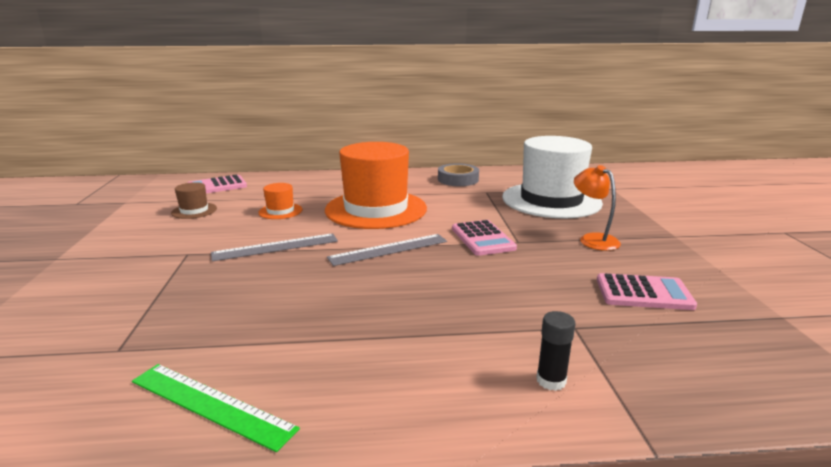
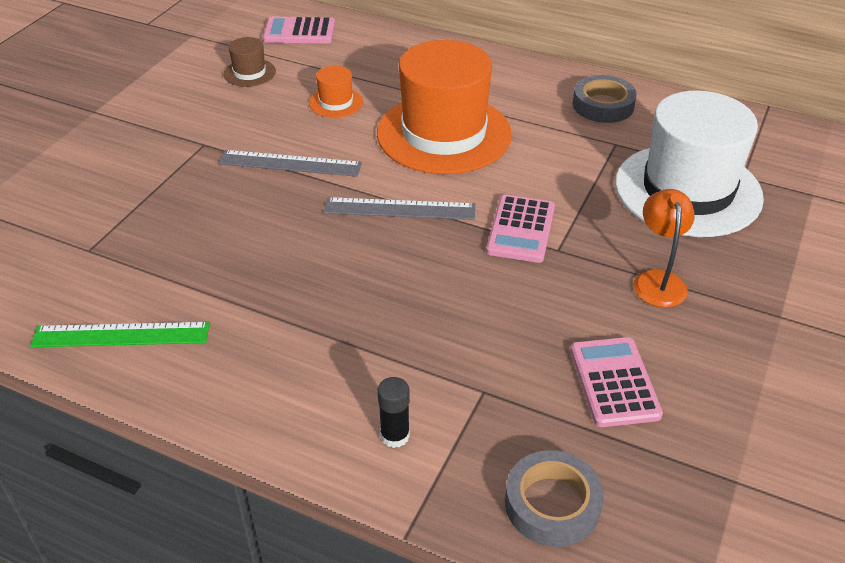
camera: 30 degrees right, 20 degrees up
green ruler [132,364,300,452] -> green ruler turned 60 degrees counterclockwise [30,322,210,347]
pink calculator [597,273,697,310] -> pink calculator turned 135 degrees counterclockwise [570,337,663,427]
none -> grey tape [505,450,604,547]

